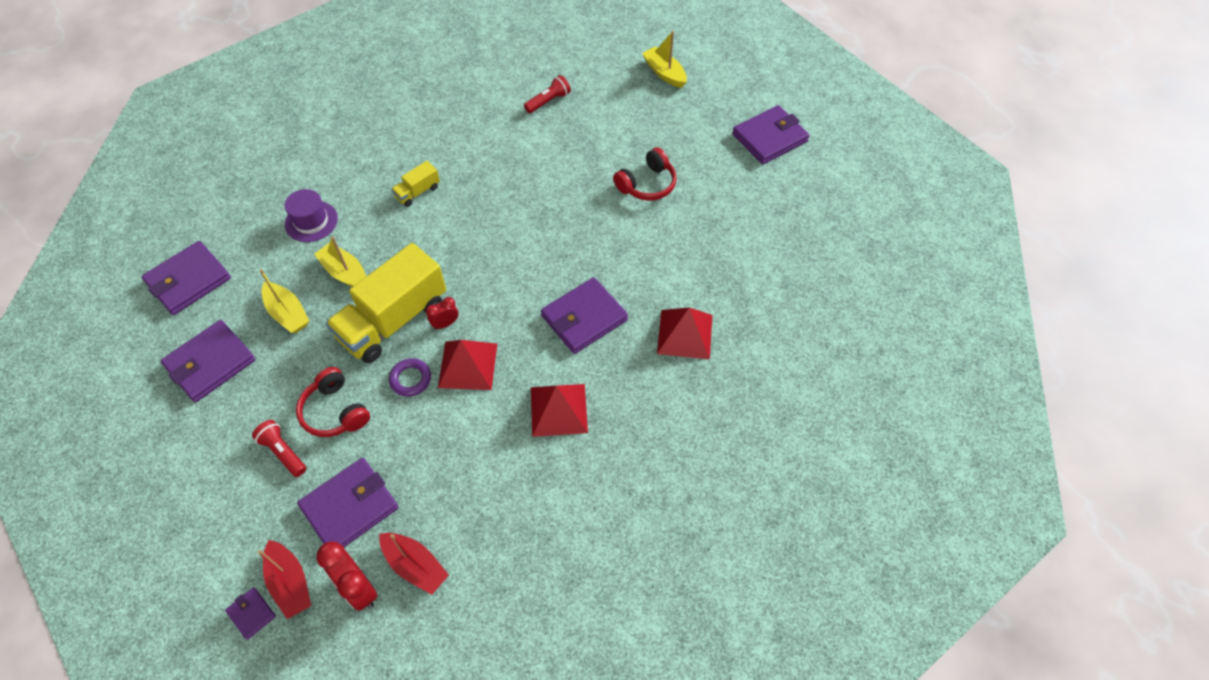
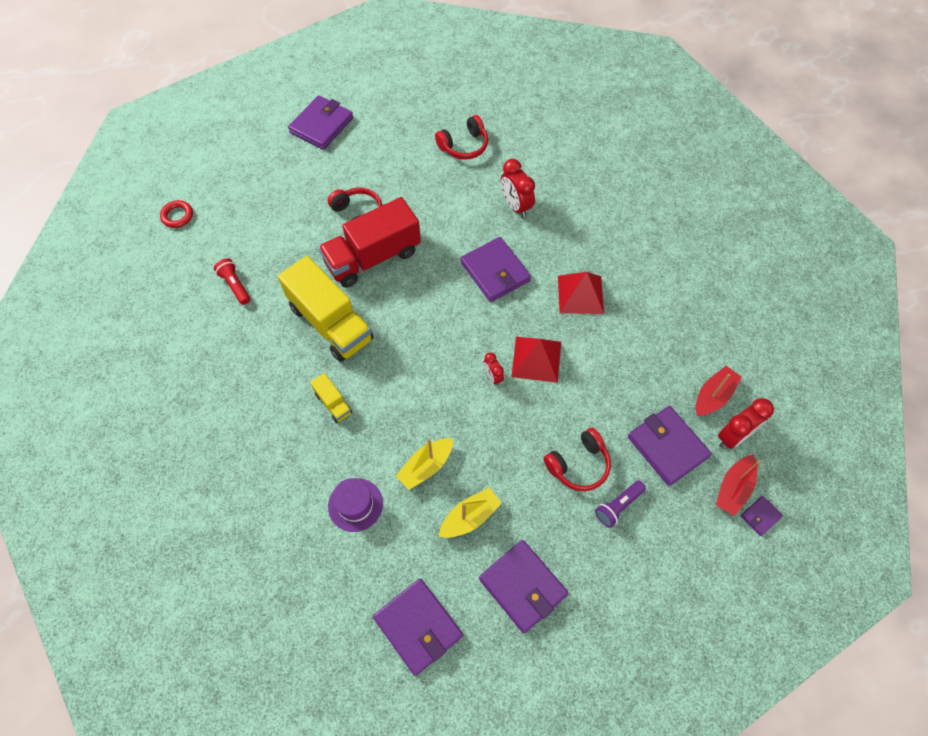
camera: 85 degrees left, 5 degrees up
red flashlight [252,420,306,477] -> purple flashlight [595,481,646,528]
red boat [258,540,311,619] -> red boat turned 150 degrees clockwise [716,454,761,516]
yellow truck [326,243,446,363] -> yellow truck moved to [278,256,374,362]
purple ring [389,358,431,397] -> none
yellow boat [642,31,687,88] -> none
red pyramid [657,308,713,359] -> red clock [501,159,535,218]
purple wallet [732,105,810,164] -> purple wallet turned 60 degrees clockwise [288,95,353,150]
none -> red ring [160,200,193,228]
none -> red truck [318,197,421,288]
none -> red headphones [435,115,488,160]

